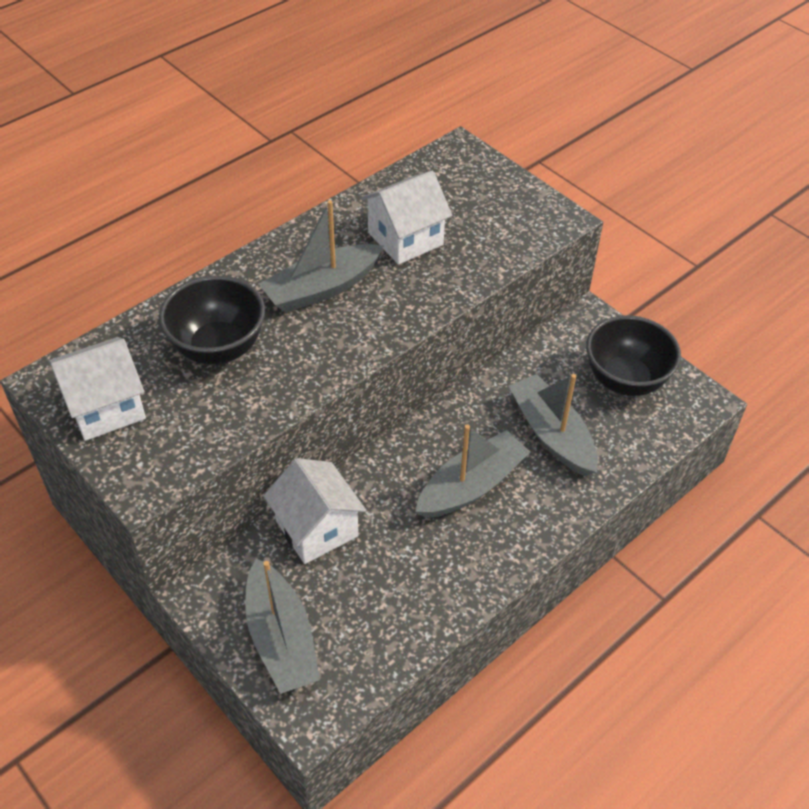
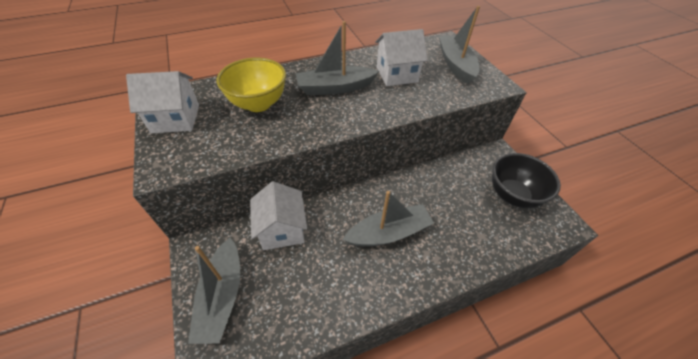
camera: 20 degrees right, 0 degrees up
black bowl [159,276,265,364] -> yellow bowl [217,58,286,112]
grey boat [509,374,598,476] -> grey boat moved to [439,6,480,85]

